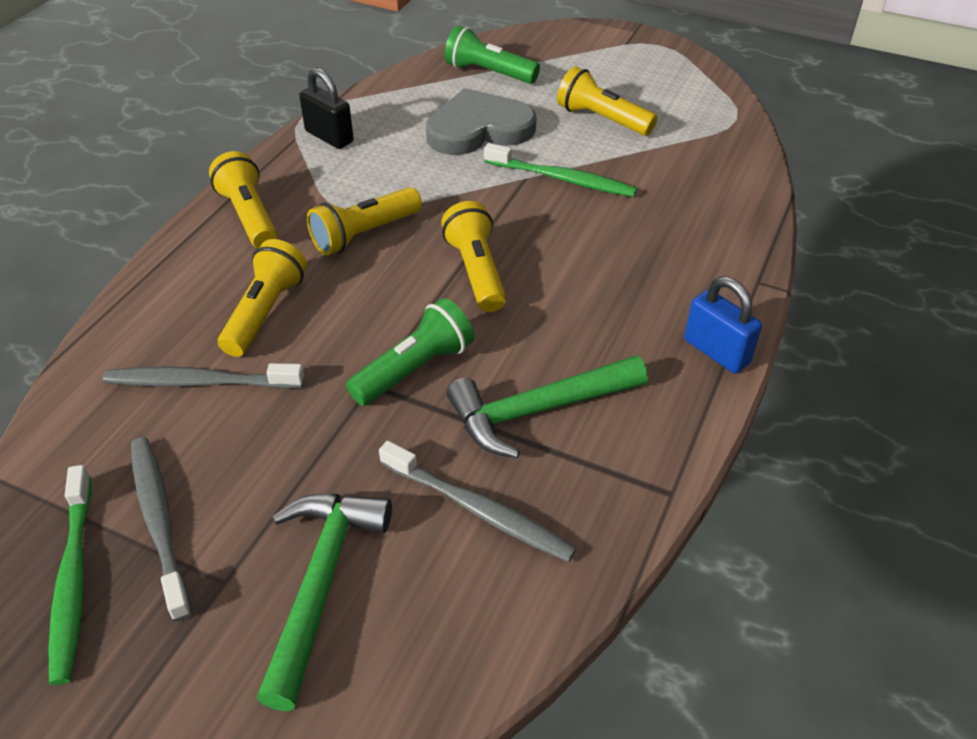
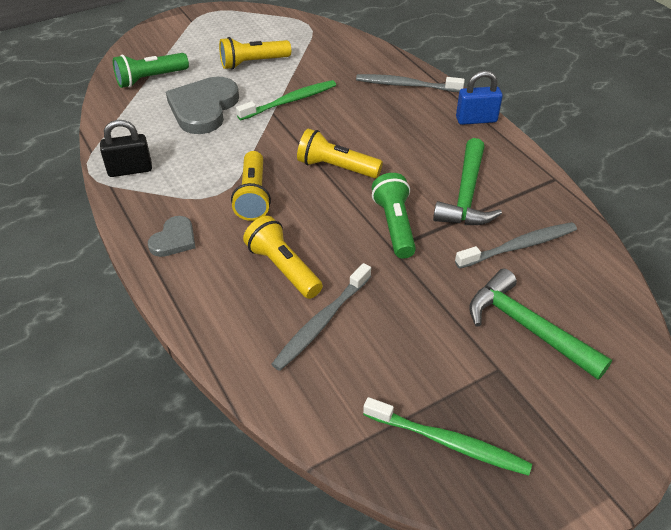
camera: 55 degrees left, 0 degrees up
grey toothbrush [131,437,192,622] -> grey toothbrush moved to [356,74,465,92]
yellow flashlight [209,151,277,248] -> grey heart [148,216,196,257]

